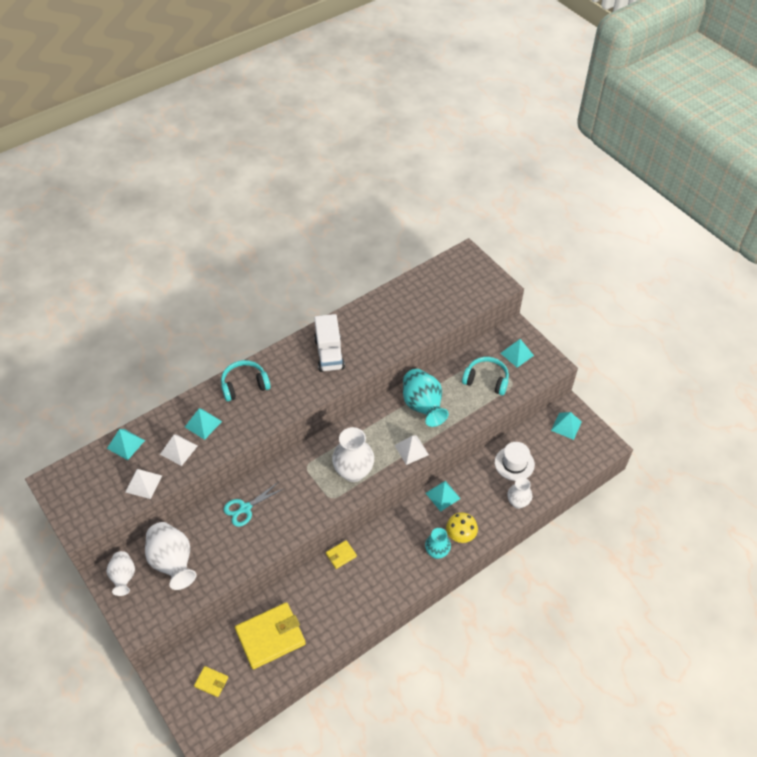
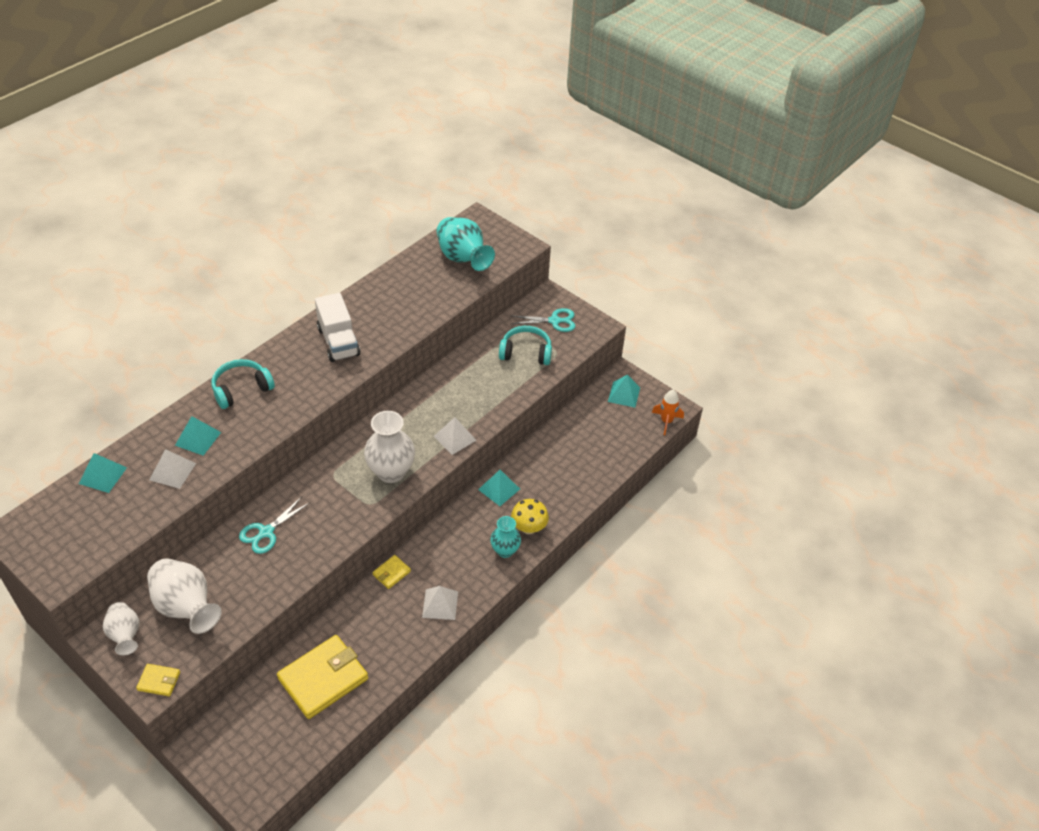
camera: 15 degrees left, 5 degrees down
white pyramid [125,469,162,499] -> white pyramid moved to [422,586,458,620]
yellow wallet [194,666,228,697] -> yellow wallet moved to [136,664,180,696]
turquoise vase [403,369,449,427] -> turquoise vase moved to [436,217,495,271]
white hat [495,442,535,481] -> none
turquoise pyramid [501,339,534,368] -> turquoise scissors [511,308,576,332]
white vase [508,477,532,509] -> none
none -> orange rocket [652,390,684,435]

